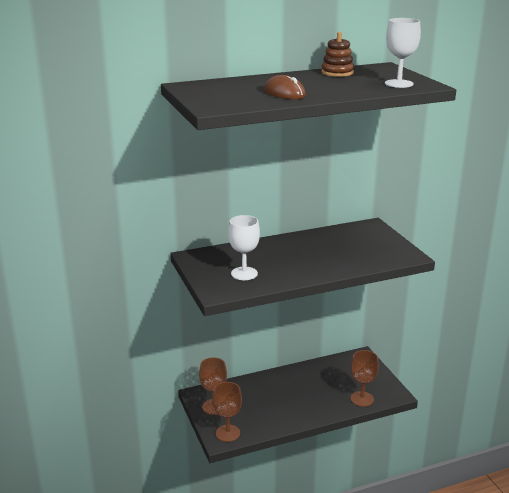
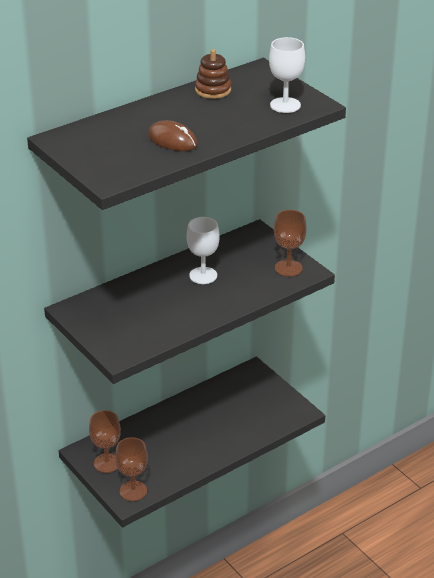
camera: 15 degrees left, 10 degrees up
white goblet [228,215,260,280] -> white goblet moved to [187,217,220,284]
brown goblet [351,350,379,407] -> brown goblet moved to [274,210,307,277]

